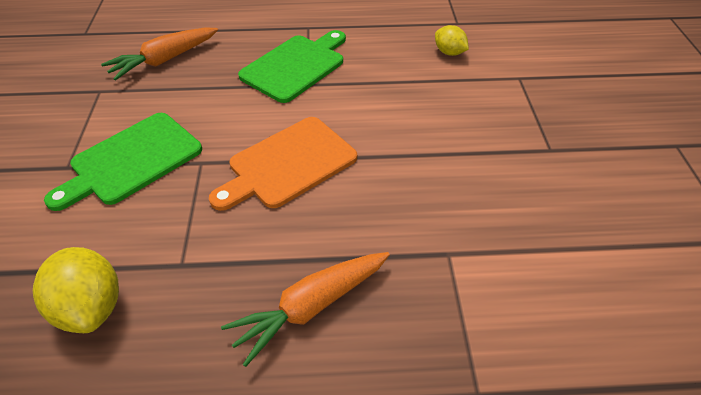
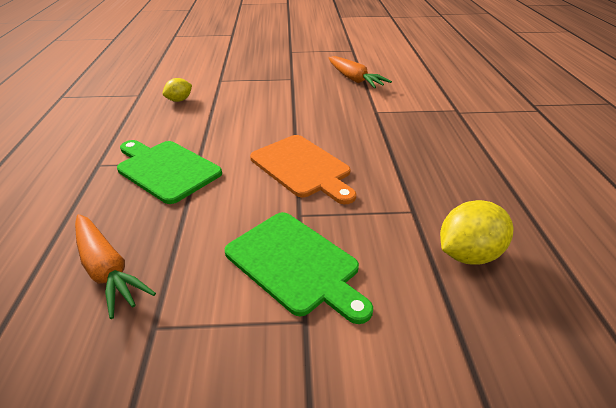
camera: 90 degrees left, 10 degrees down
orange carrot [221,252,390,367] -> orange carrot moved to [328,56,392,88]

